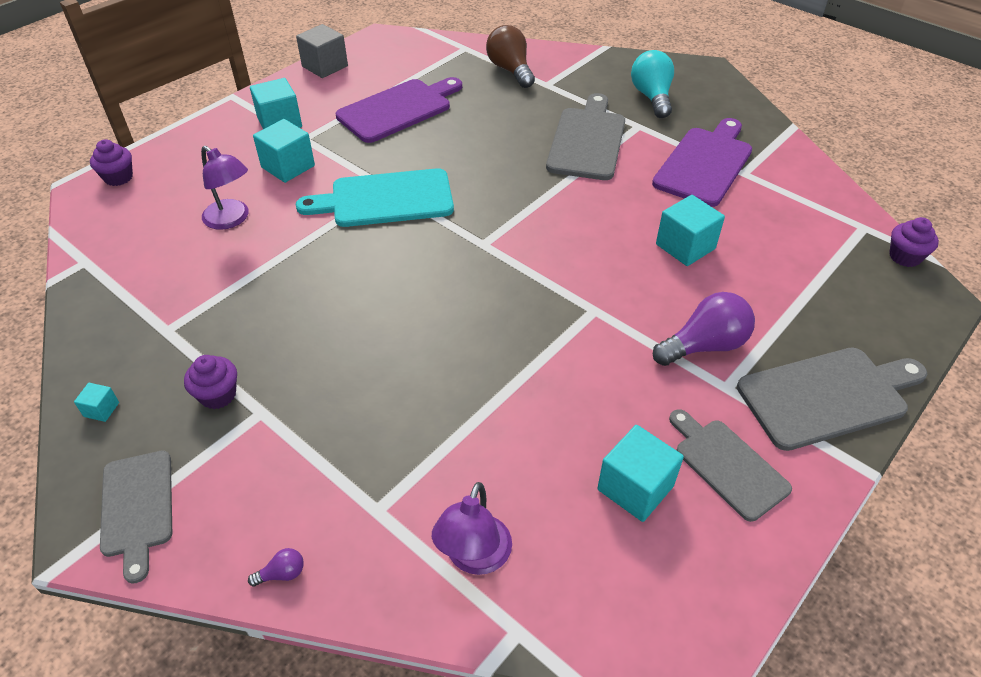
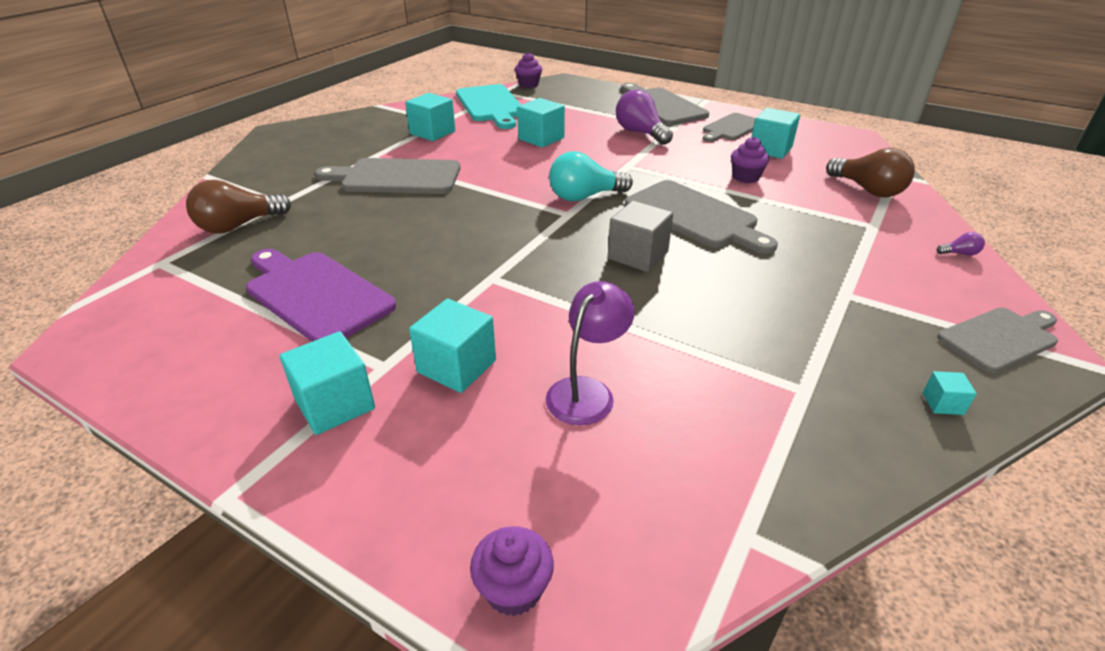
camera: 100 degrees left, 10 degrees down
purple cupcake [184,355,237,409] -> purple cupcake moved to [731,137,770,183]
purple light bulb [248,548,304,587] -> purple light bulb turned 120 degrees clockwise [937,232,985,255]
grey cube [296,24,348,78] -> grey cube moved to [608,201,673,272]
turquoise cutting board [296,168,454,227] -> turquoise cutting board moved to [456,84,521,129]
purple lamp [432,482,512,575] -> brown light bulb [826,148,915,198]
turquoise light bulb [631,50,674,118] -> turquoise light bulb moved to [549,151,633,202]
purple cutting board [652,118,752,207] -> turquoise cube [405,93,455,141]
none -> grey cutting board [625,180,778,254]

